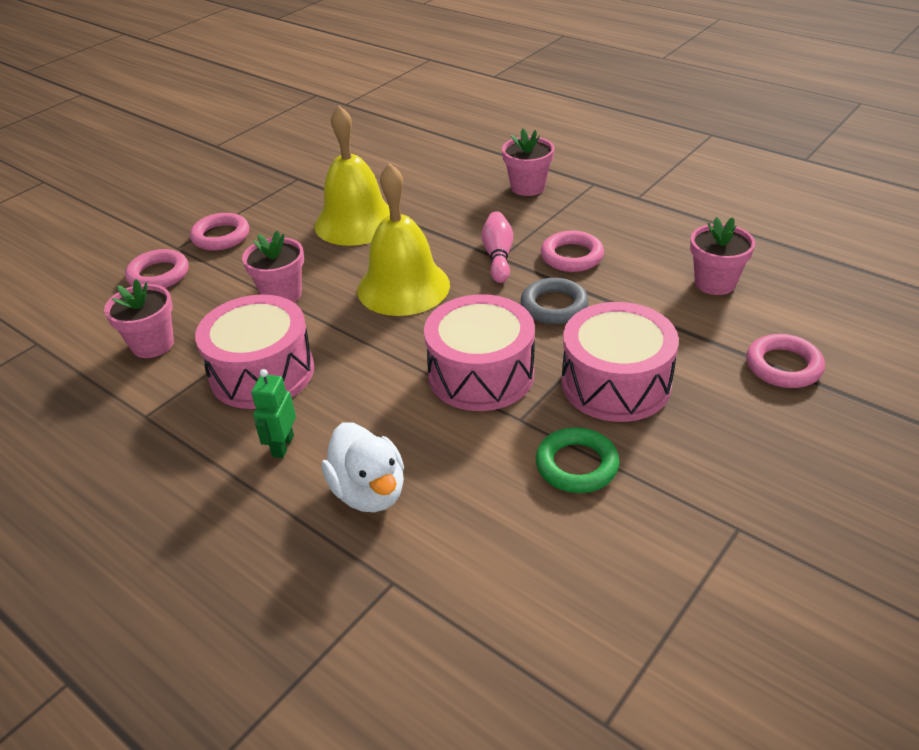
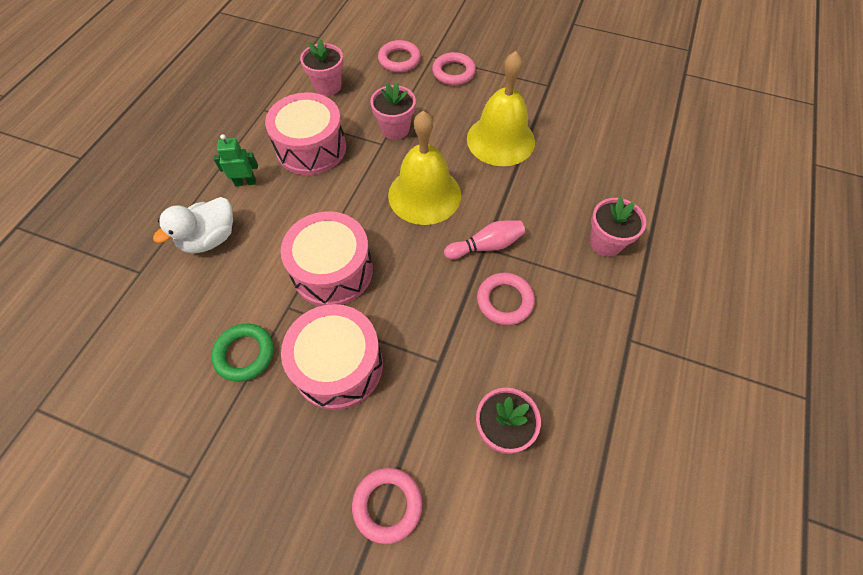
camera: 70 degrees right, 20 degrees up
grey ring [521,278,589,324] -> none

